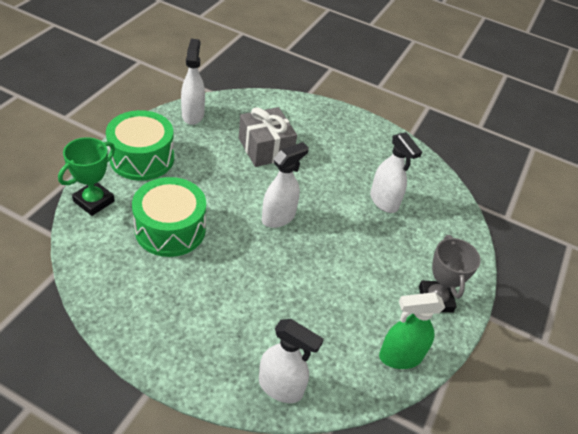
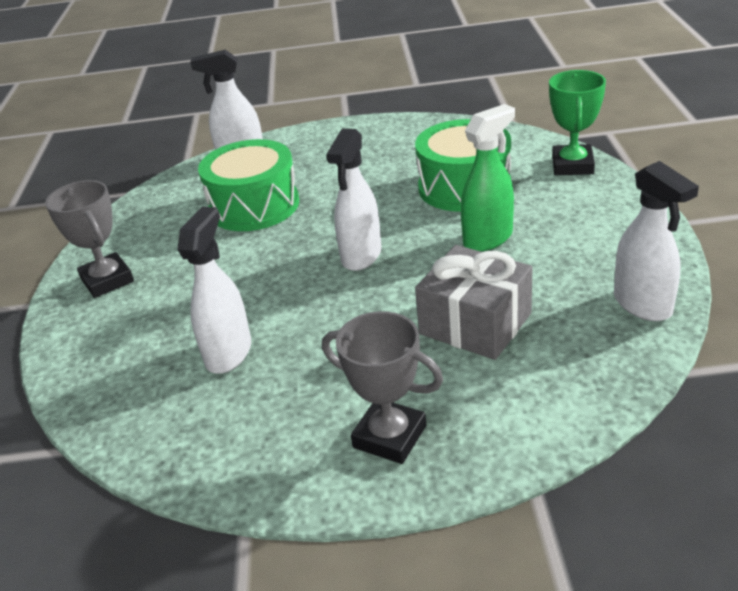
camera: 160 degrees right, 10 degrees down
green drum [106,110,174,181] -> green drum moved to [198,139,299,231]
white spray bottle [370,132,422,213] -> white spray bottle turned 75 degrees clockwise [177,207,251,374]
green spray bottle [379,292,445,369] -> green spray bottle moved to [461,104,515,251]
none -> grey trophy [322,311,443,464]

